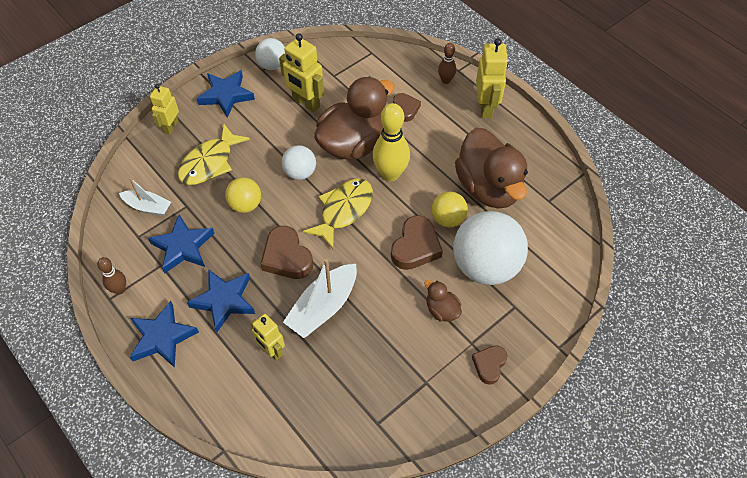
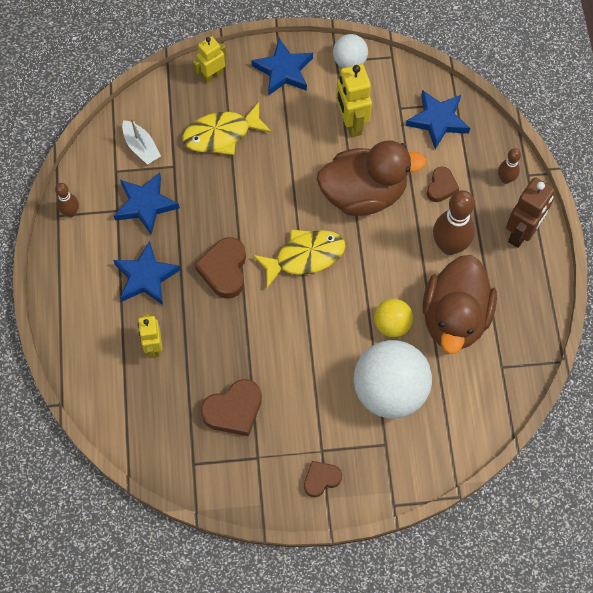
camera: 35 degrees right, 10 degrees up
blue star [130,301,199,368] -> blue star moved to [406,90,470,149]
yellow ball [225,177,261,213] -> none
white ball [282,145,316,180] -> none
white boat [283,259,357,338] -> none
yellow bowling pin [372,103,410,181] -> none
brown heart [391,215,443,270] -> brown heart moved to [200,379,262,436]
brown duck [425,280,462,322] -> none
yellow robot [476,38,508,118] -> brown robot [506,177,555,248]
none -> brown bowling pin [433,190,475,255]

